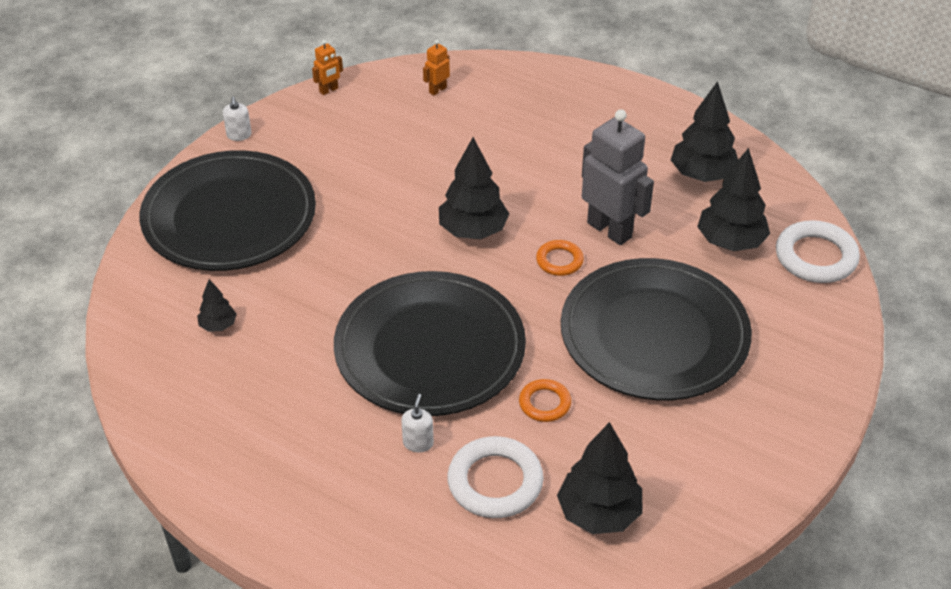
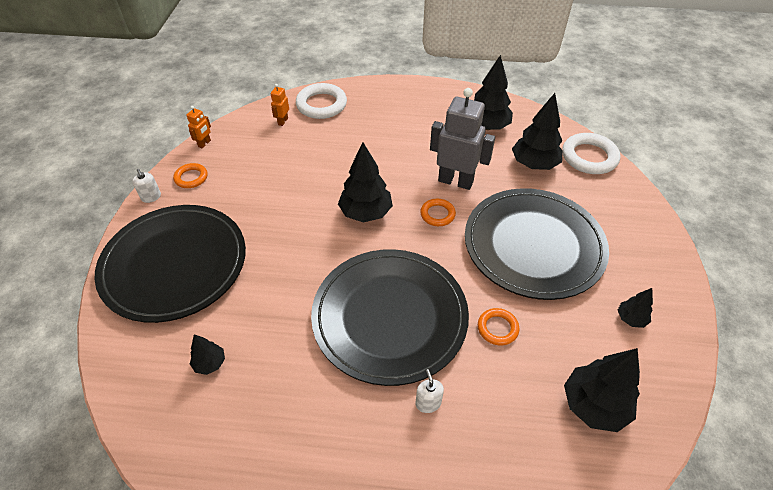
camera: 25 degrees left, 5 degrees up
white ring [447,436,544,518] -> white ring moved to [296,83,347,119]
none -> orange ring [173,163,207,188]
none -> black tree [618,288,653,328]

